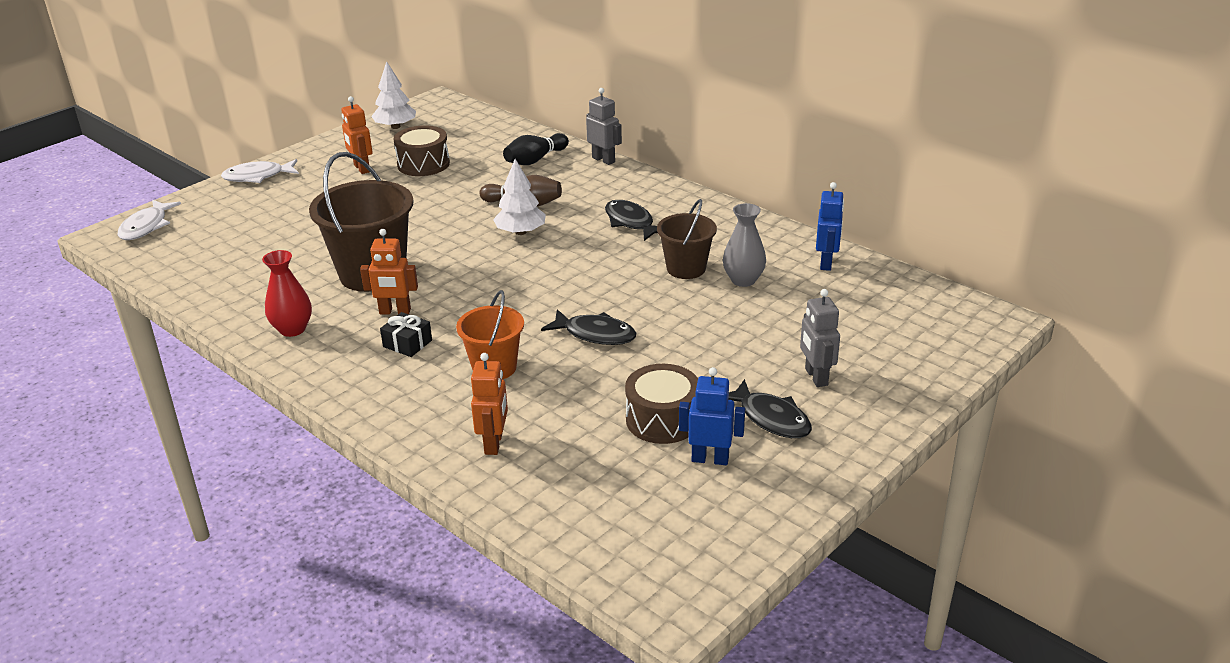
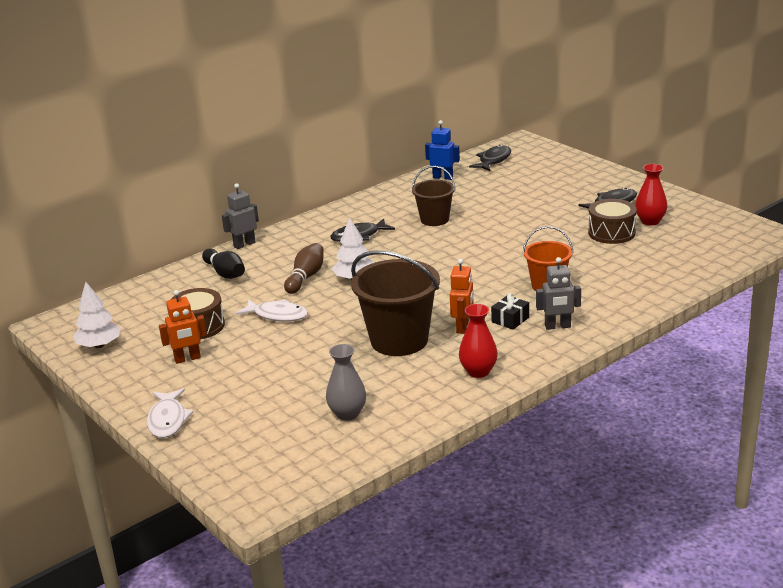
camera: 80 degrees left, 5 degrees down
white fish [118,199,181,240] -> white fish moved to [236,299,308,322]
orange robot [471,353,508,455] -> none
black fish [541,309,636,345] -> black fish moved to [469,145,511,171]
blue robot [679,367,745,465] -> red vase [635,164,668,225]
grey vase [723,203,766,287] -> grey vase moved to [326,344,366,421]
grey robot [800,289,840,387] -> grey robot moved to [536,257,581,330]

